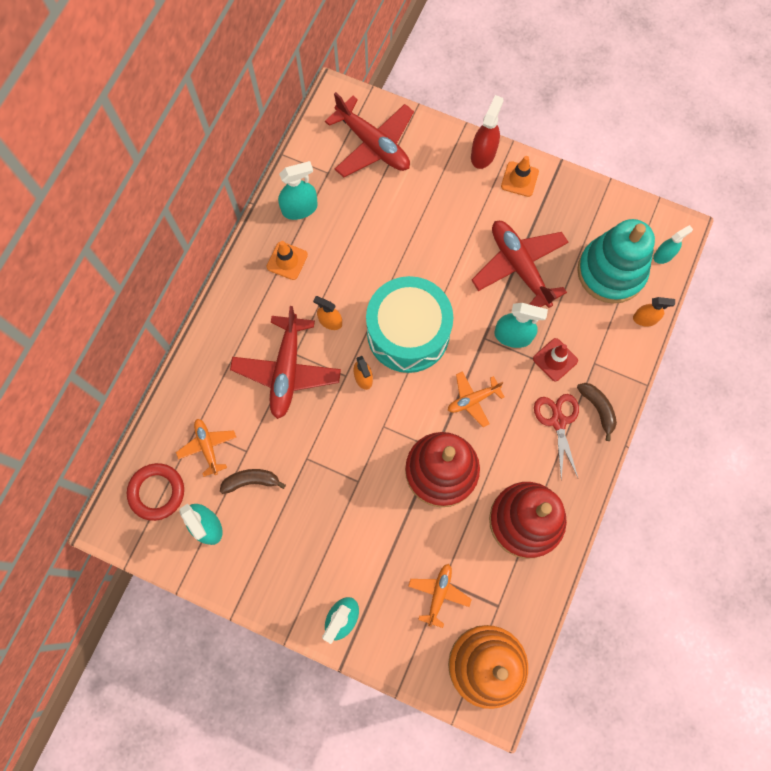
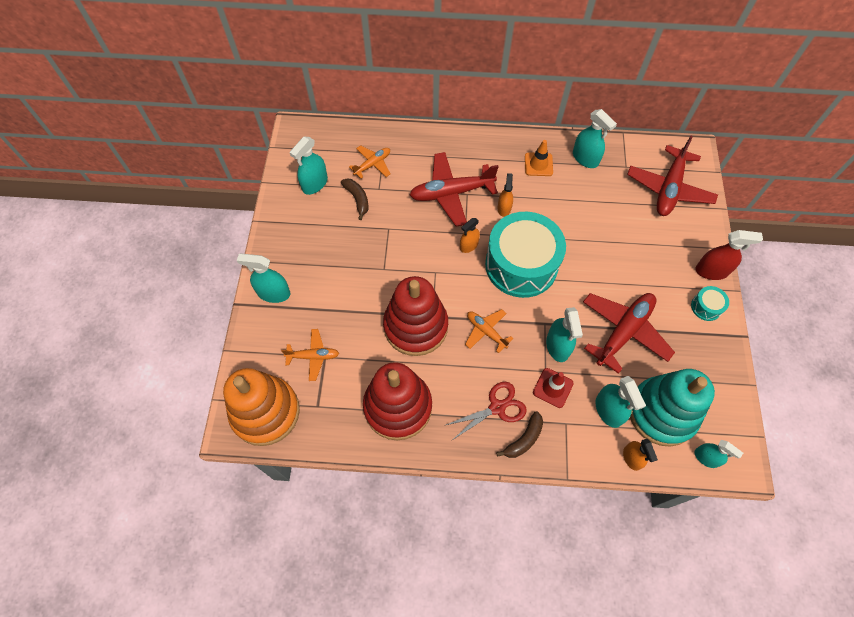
camera: 70 degrees right, 10 degrees down
red ring [127,463,184,521] -> none
orange traffic cone [501,156,539,197] -> turquoise drum [691,286,729,321]
none -> turquoise spray bottle [595,376,646,428]

